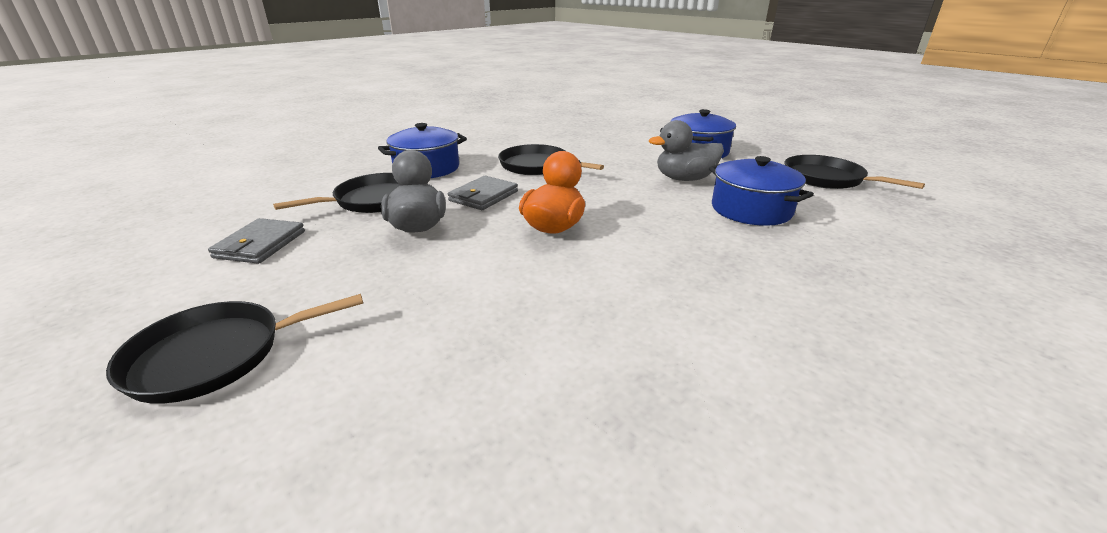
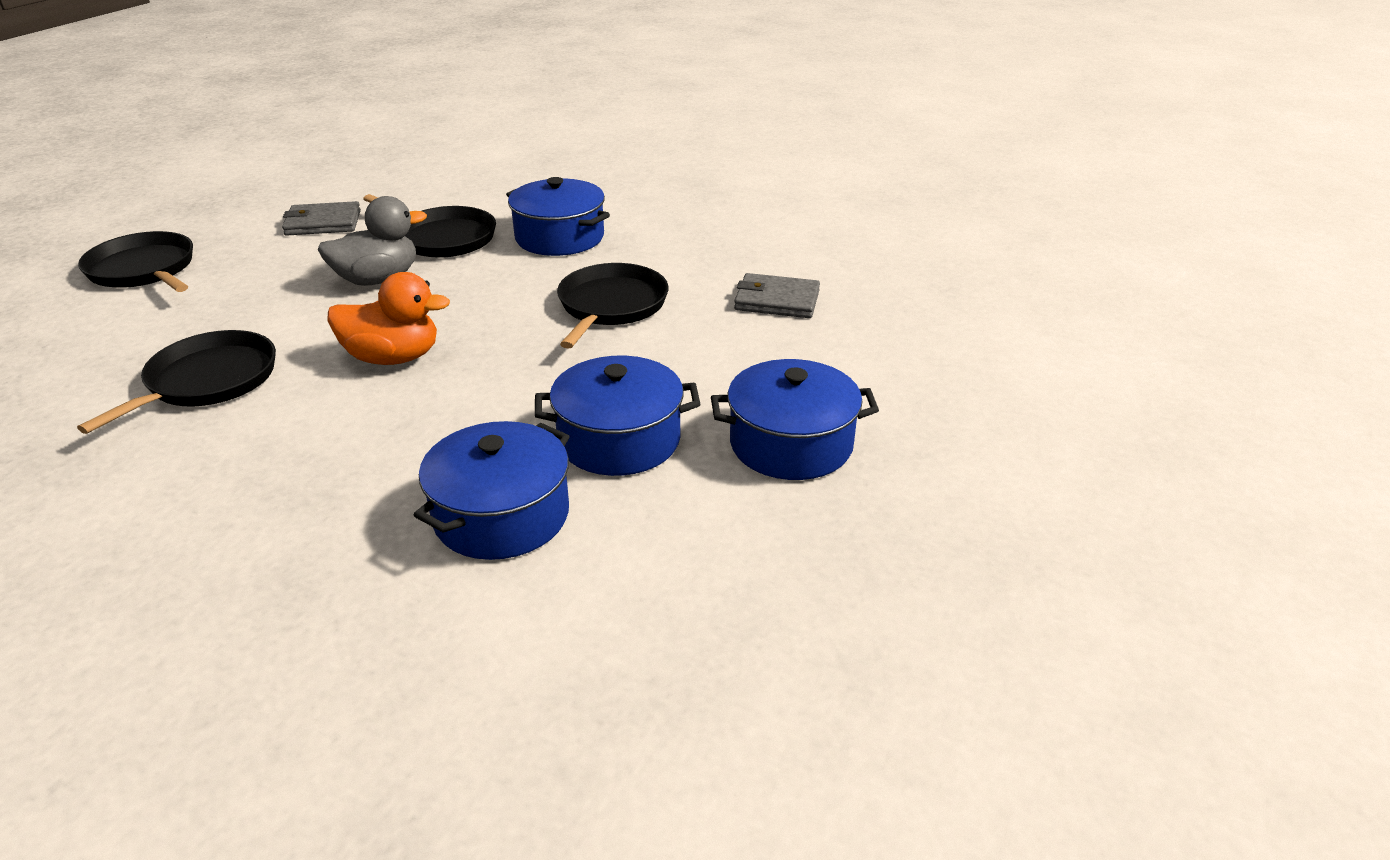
camera: 70 degrees right, 5 degrees up
grey wallet [448,176,518,210] -> grey wallet moved to [734,273,820,318]
grey duck [649,120,724,181] -> blue pot [535,356,700,476]
black pan [785,155,925,189] -> black pan moved to [77,330,276,434]

